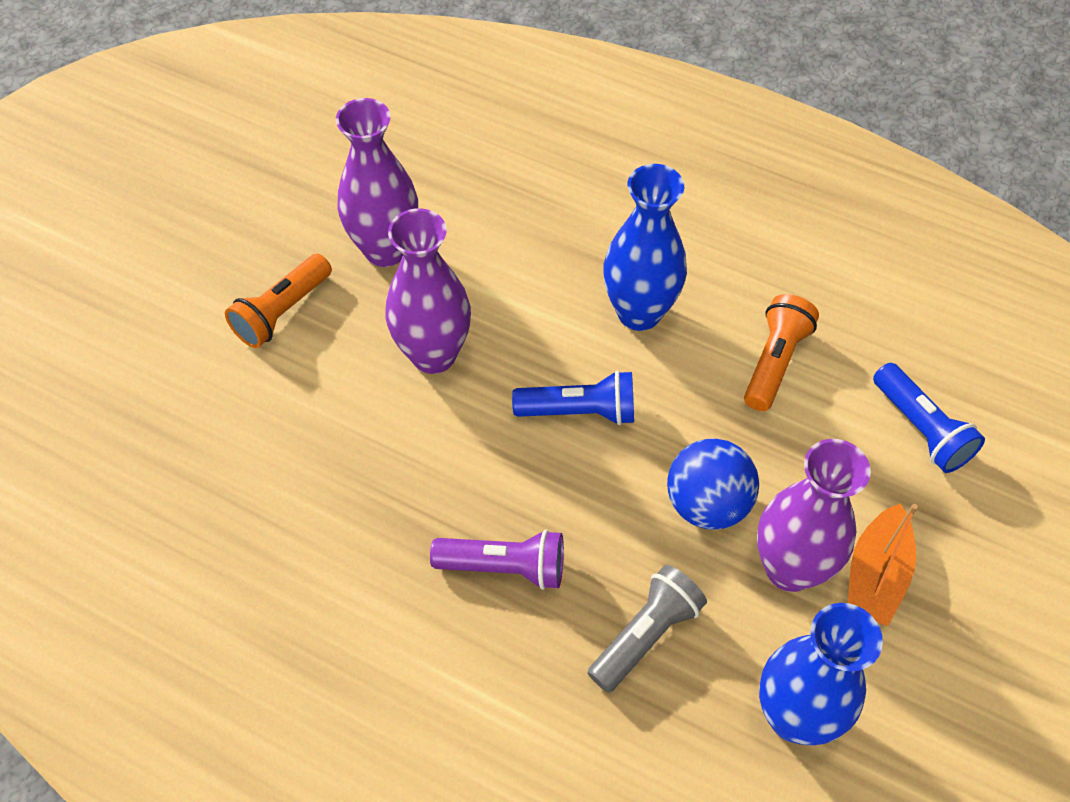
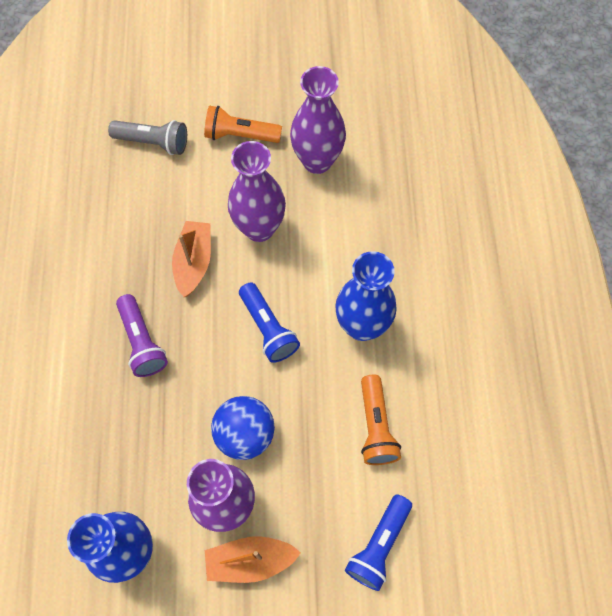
camera: 60 degrees right, 10 degrees up
grey flashlight [588,565,707,693] -> grey flashlight moved to [108,120,187,155]
orange flashlight [744,294,819,411] -> orange flashlight turned 90 degrees clockwise [361,375,401,465]
none -> orange boat [172,221,211,297]

